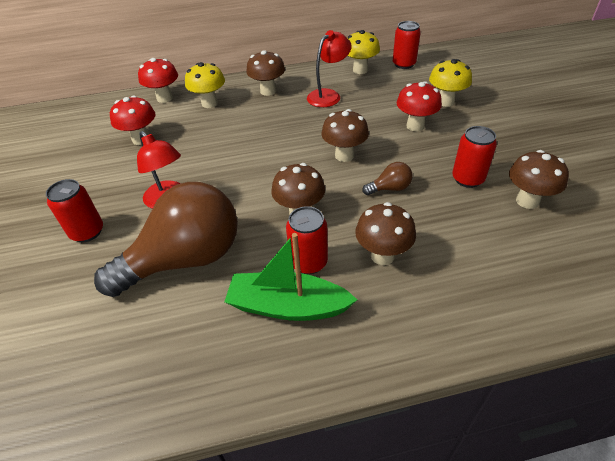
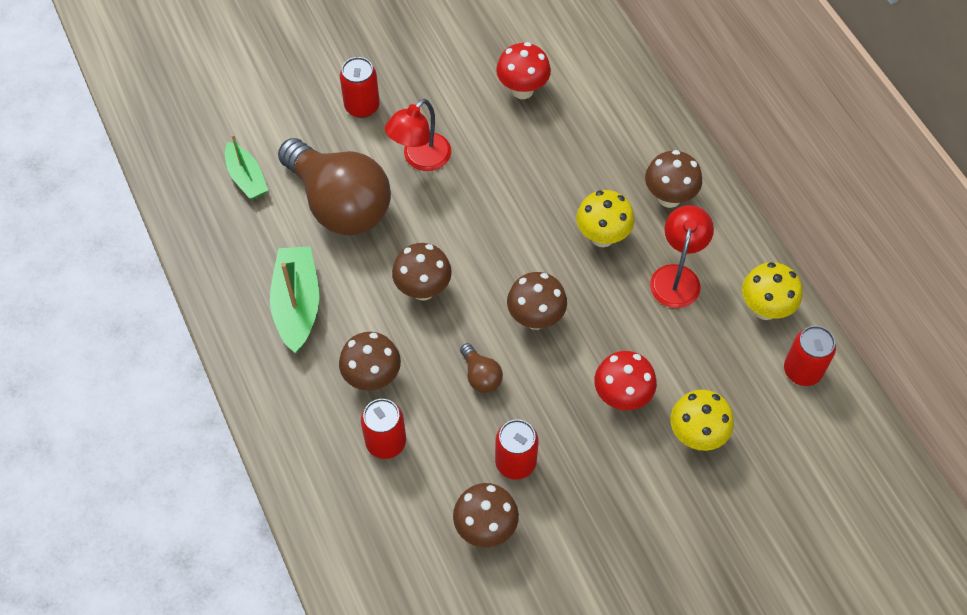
camera: 75 degrees right, 15 degrees up
red mushroom [138,58,178,103] -> none
yellow mushroom [185,62,225,108] -> yellow mushroom moved to [576,190,634,247]
red can [286,206,328,274] -> red can moved to [361,399,406,459]
red lamp [307,30,352,107] -> red lamp turned 105 degrees counterclockwise [650,205,714,308]
none -> green boat [225,134,268,199]

